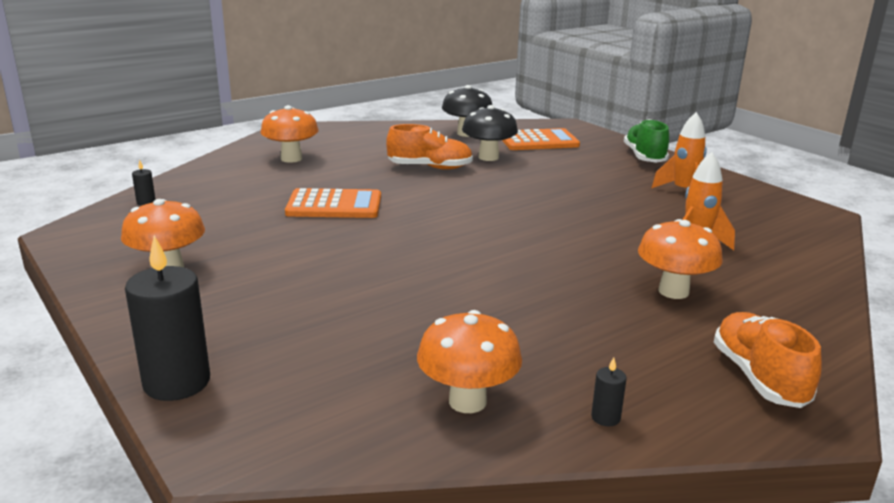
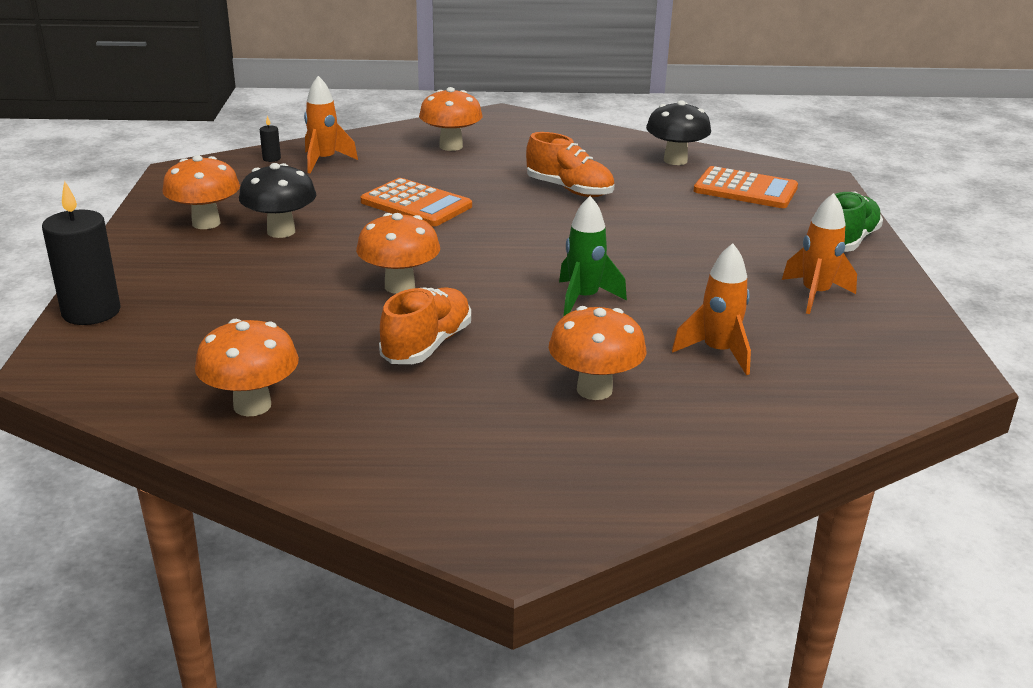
camera: 35 degrees right, 5 degrees up
black mushroom [462,105,518,161] -> black mushroom moved to [239,163,316,238]
black candle [591,357,627,426] -> none
orange shoe [714,312,822,408] -> orange shoe moved to [379,287,471,364]
none -> orange rocket [304,76,358,173]
none -> orange mushroom [356,213,440,294]
none -> green rocket [559,196,627,317]

